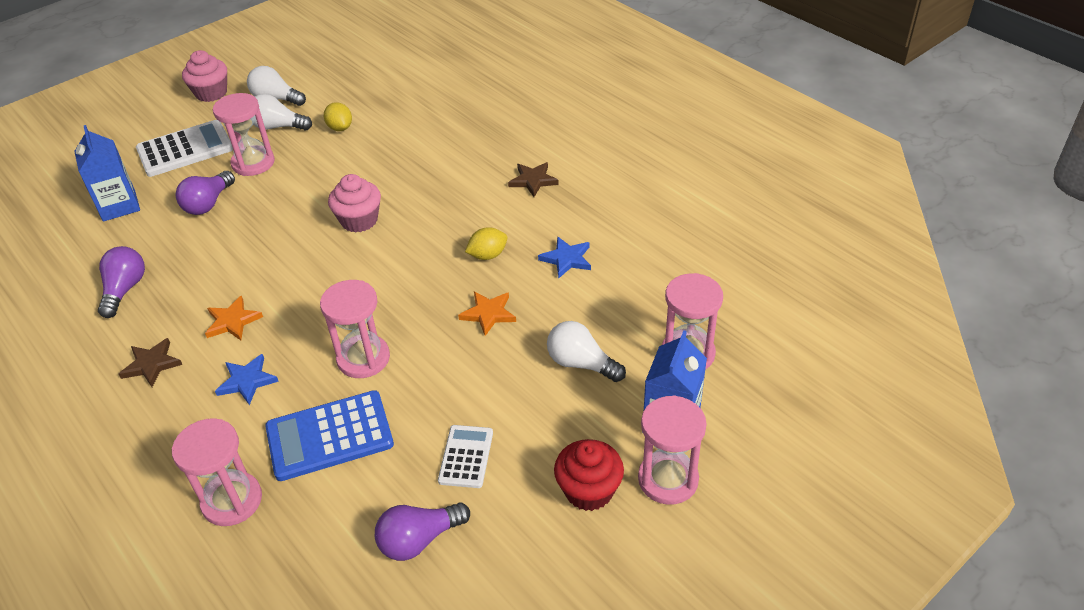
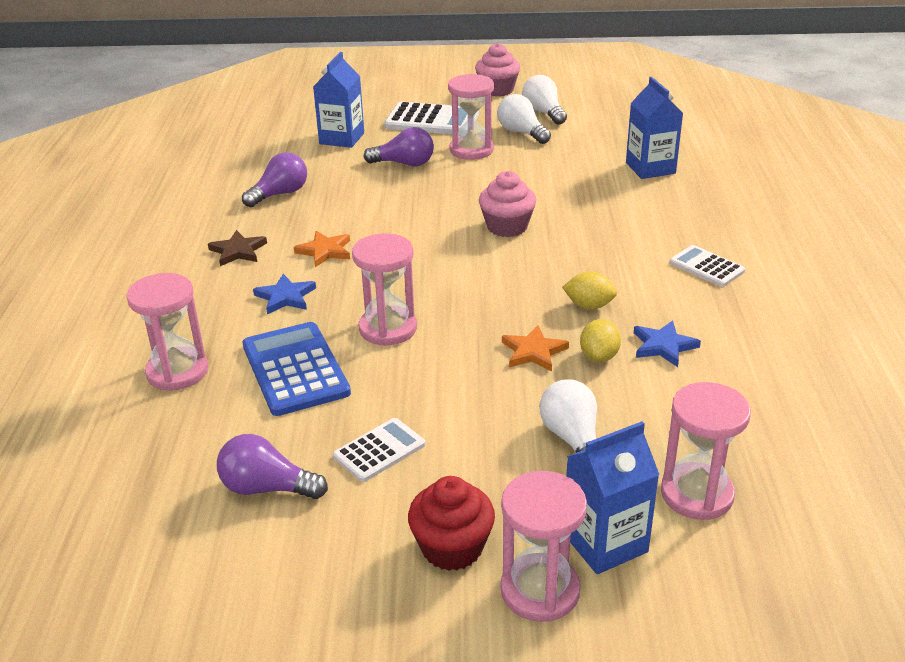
camera: 40 degrees right, 10 degrees down
purple light bulb [176,171,235,215] -> purple light bulb turned 150 degrees counterclockwise [364,127,434,167]
blue calculator [265,390,394,481] -> blue calculator turned 45 degrees clockwise [242,322,351,416]
yellow lemon [324,102,352,131] -> yellow lemon moved to [580,319,621,362]
brown star [508,162,559,197] -> white calculator [669,245,745,287]
none -> blue carton [626,77,683,179]

